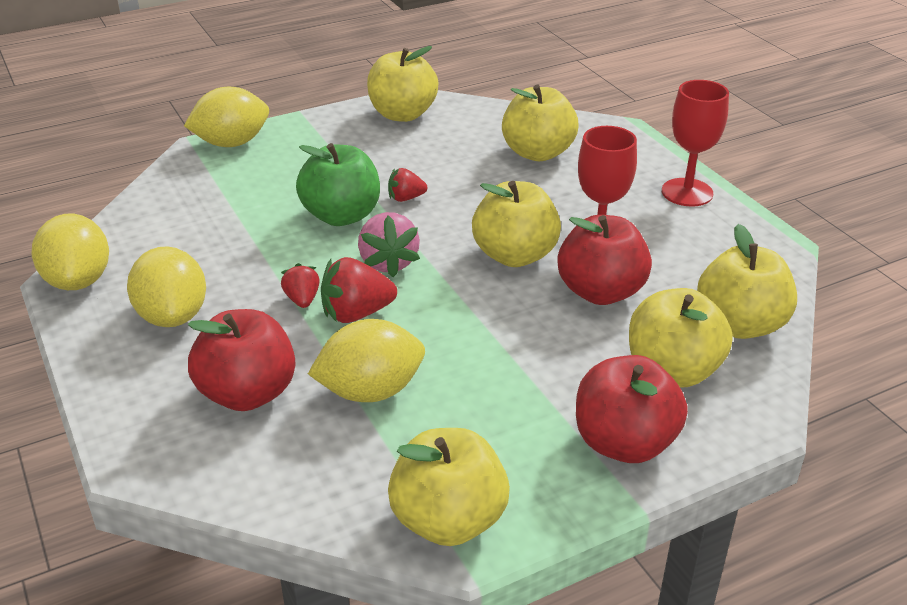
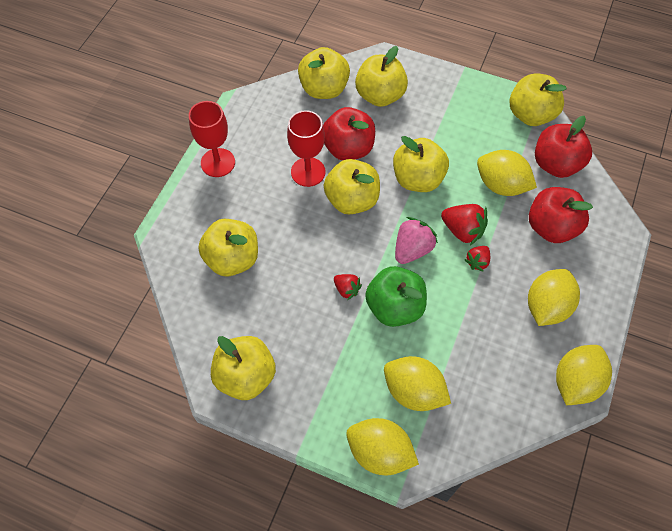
camera: 130 degrees left, 25 degrees up
red apple [576,355,688,463] -> red apple moved to [535,116,592,178]
none -> yellow lemon [384,356,451,411]
none -> yellow apple [393,136,449,192]

